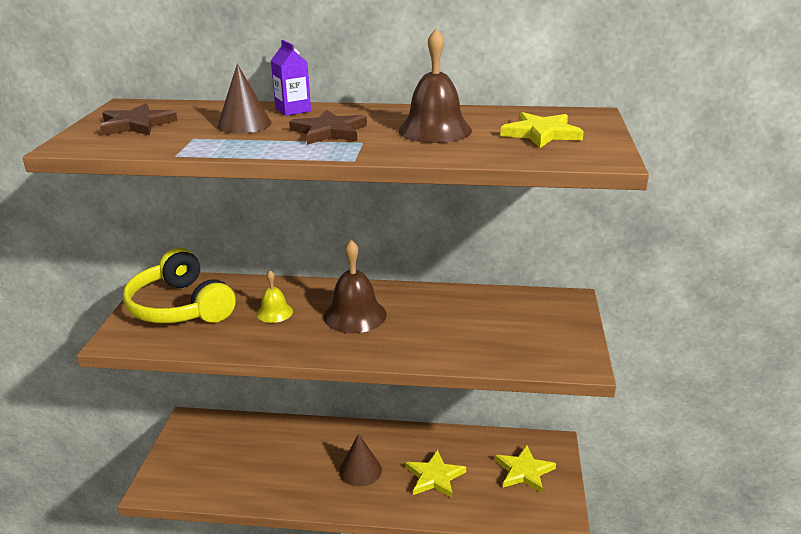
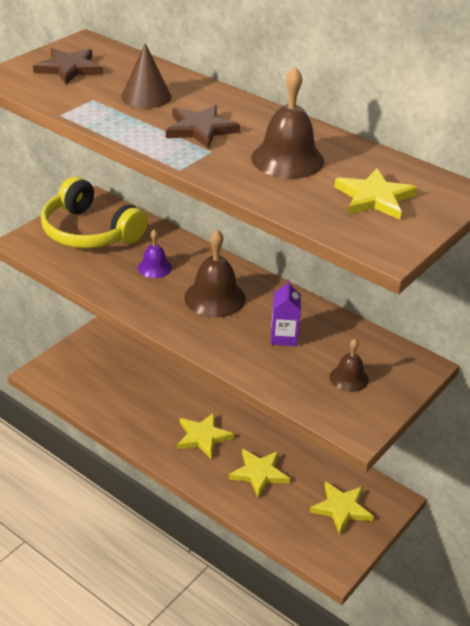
camera: 30 degrees right, 10 degrees up
yellow headphones [123,248,236,323] -> yellow headphones turned 45 degrees counterclockwise [41,177,148,248]
yellow bell [256,270,293,323] -> purple bell [138,229,172,278]
purple carton [271,40,311,116] -> purple carton moved to [271,279,301,346]
brown cone [339,433,382,486] -> yellow star [177,413,234,459]
none -> brown bell [330,339,369,392]

